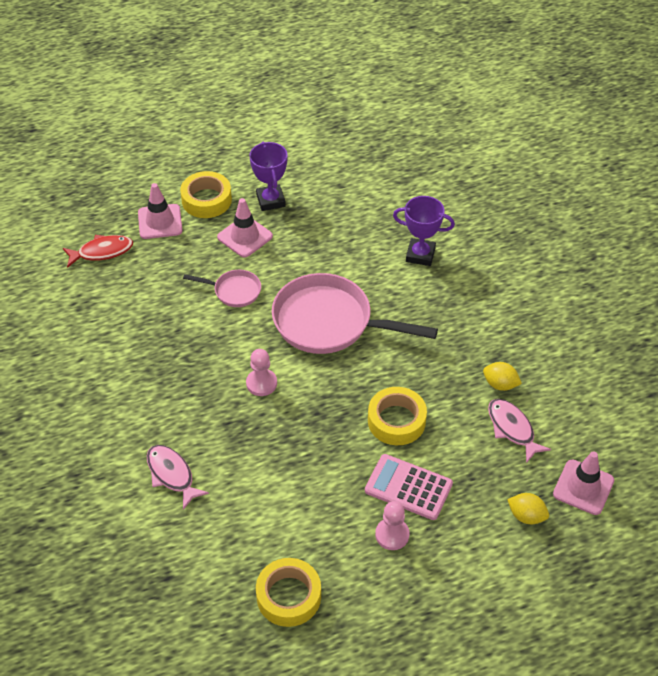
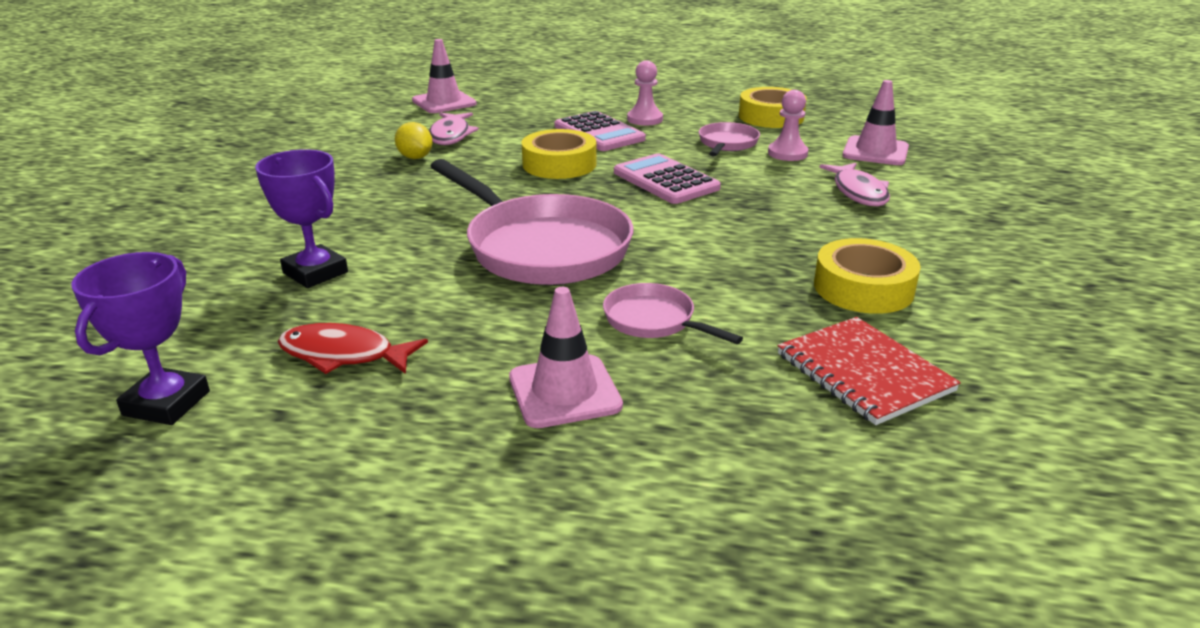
camera: 150 degrees left, 20 degrees down
red fish [63,235,133,268] -> red fish moved to [278,323,428,374]
pink traffic cone [138,183,183,239] -> pink traffic cone moved to [842,80,909,165]
yellow tape [180,171,232,218] -> yellow tape moved to [814,238,921,314]
pink pawn [246,349,277,396] -> pink pawn moved to [768,90,808,161]
purple trophy [249,141,288,211] -> purple trophy moved to [71,252,210,425]
yellow lemon [507,493,549,524] -> none
none -> pink calculator [614,153,721,204]
none -> pink pan [699,122,760,156]
none -> red notebook [778,317,961,425]

